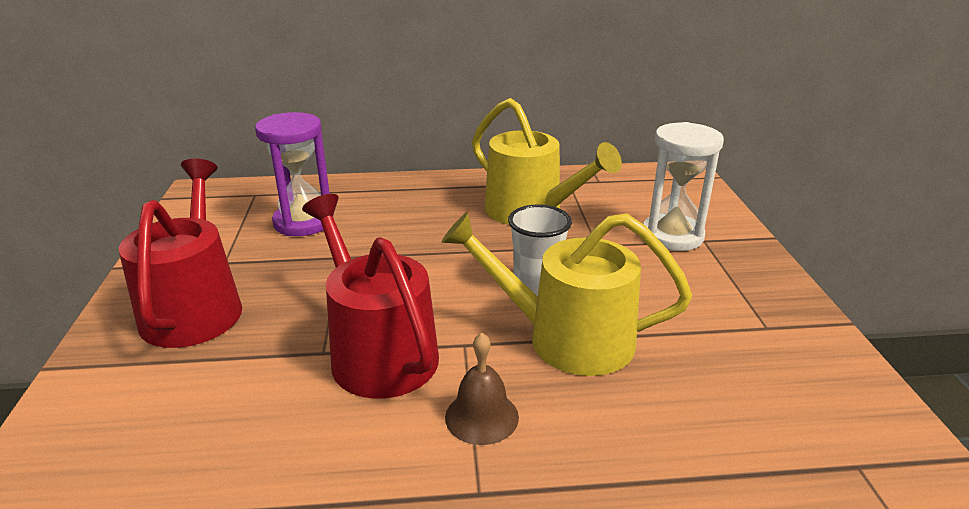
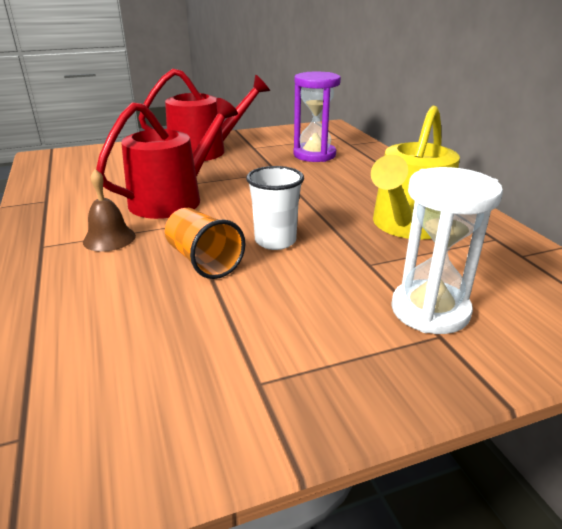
camera: 75 degrees right, 0 degrees up
yellow watering can [441,212,692,376] -> orange cup [165,208,245,279]

